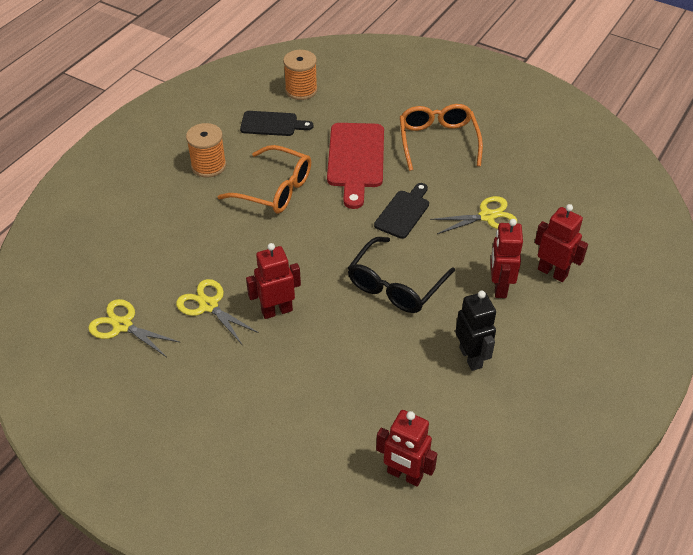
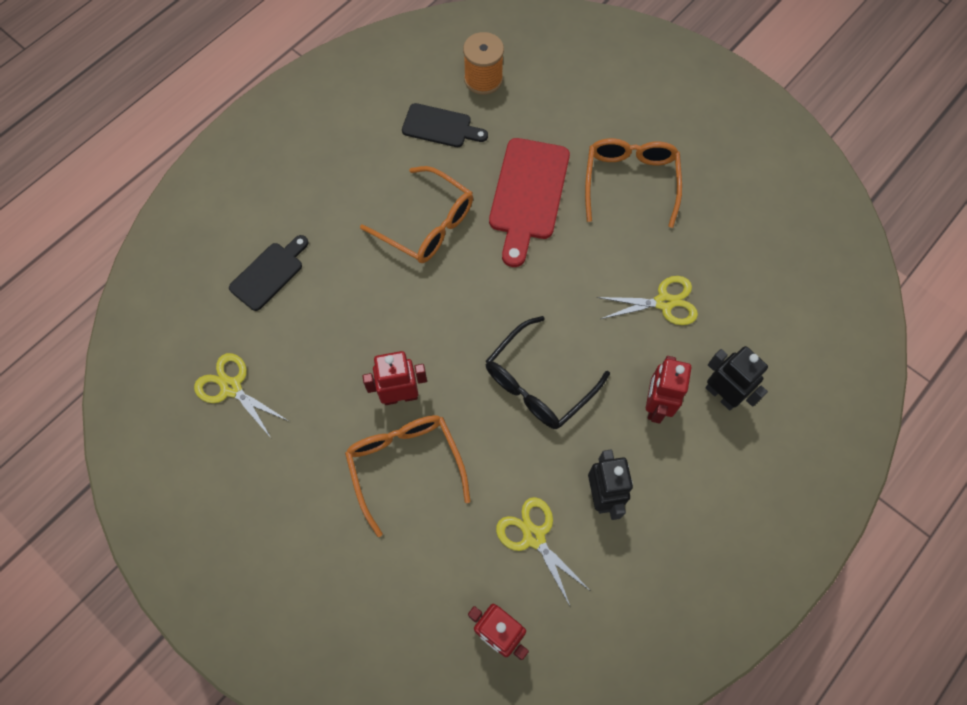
camera: 10 degrees right, 20 degrees up
yellow scissors [176,279,259,344] -> yellow scissors moved to [496,497,591,606]
orange spool [186,123,226,177] -> none
black cutting board [374,183,429,239] -> black cutting board moved to [229,235,308,311]
red robot [535,204,588,282] -> black robot [706,346,768,410]
none -> orange glasses [345,415,471,537]

